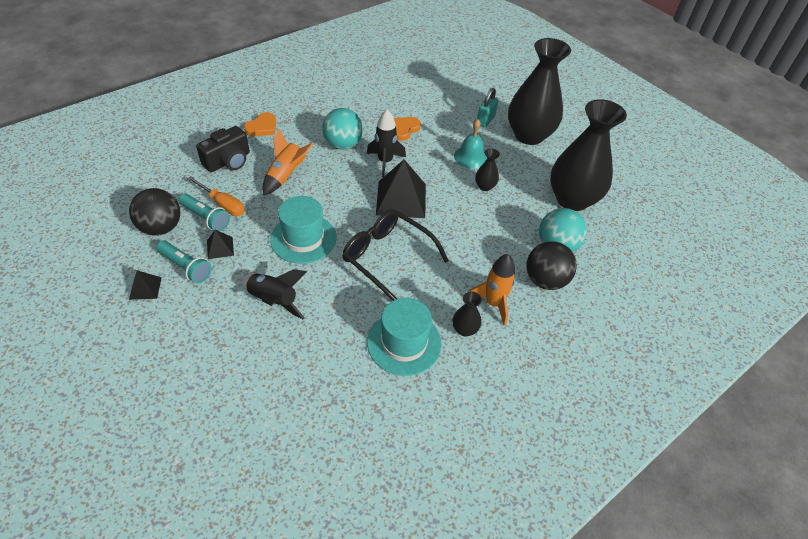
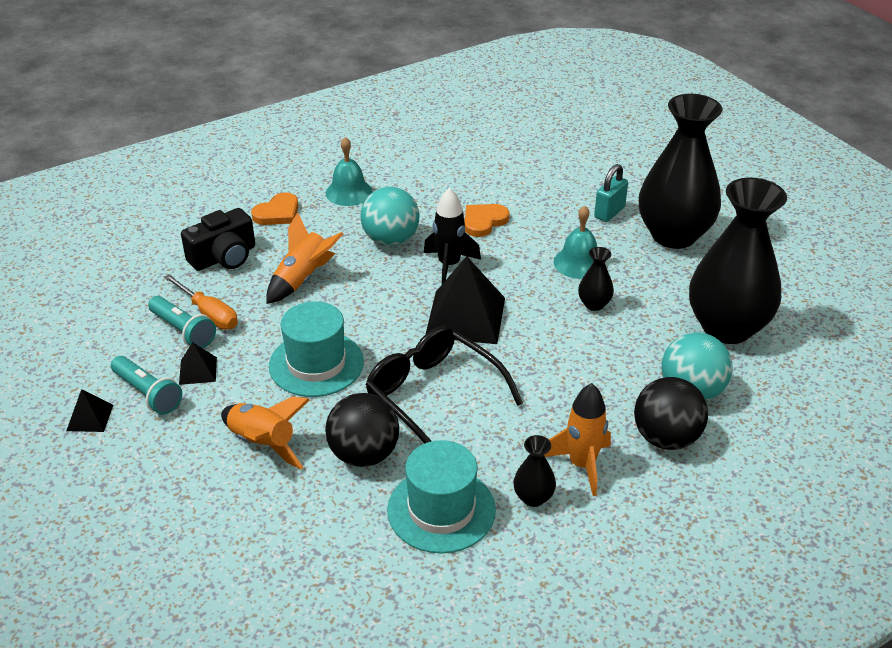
camera: 10 degrees right, 10 degrees down
black ball [129,188,180,236] -> black ball moved to [325,393,399,467]
black rocket [241,269,306,320] -> orange rocket [221,397,310,470]
none -> turquoise bell [326,137,373,206]

